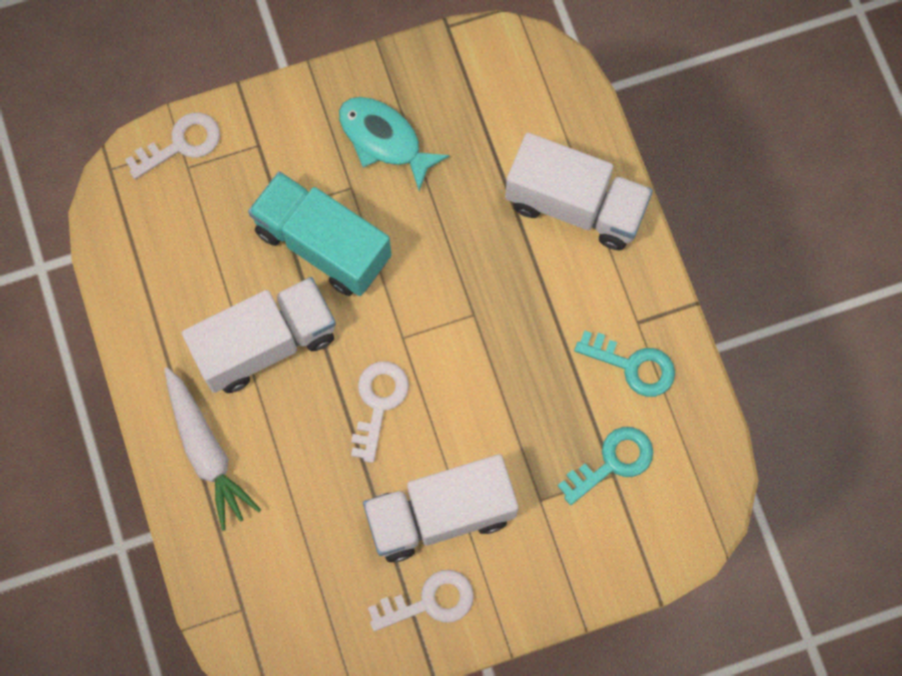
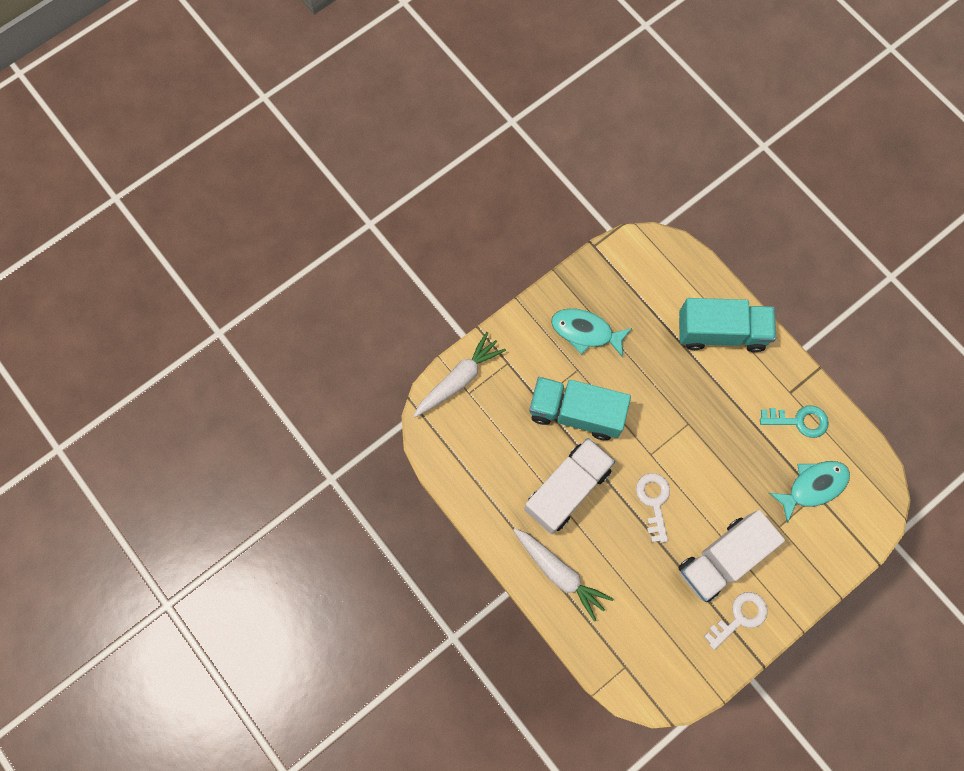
camera: 20 degrees left, 0 degrees up
white key [125,112,220,179] -> white carrot [414,332,506,417]
white truck [505,133,653,250] -> turquoise truck [679,298,776,352]
turquoise key [558,427,653,505] -> turquoise fish [769,461,850,523]

